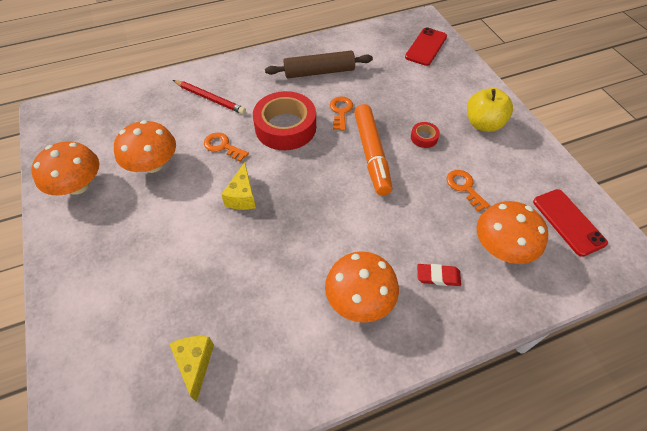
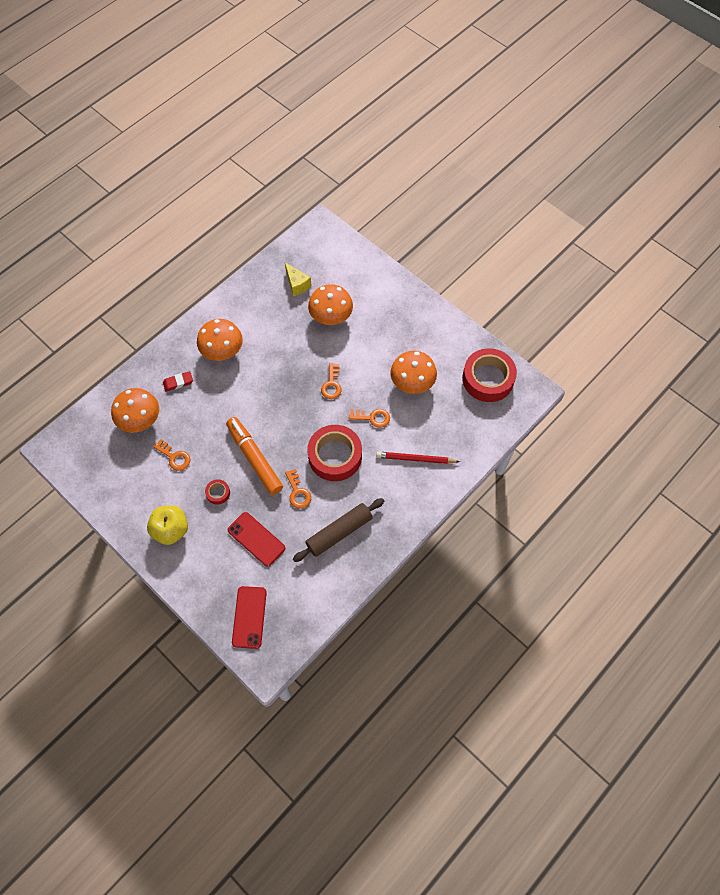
camera: 155 degrees right, 10 degrees up
orange mushroom [31,141,99,195] -> orange mushroom moved to [308,284,353,325]
yellow cheese [221,162,256,210] -> orange key [321,363,342,399]
red phone [533,189,608,257] -> red phone moved to [228,512,285,567]
none -> red tape [462,348,517,402]

